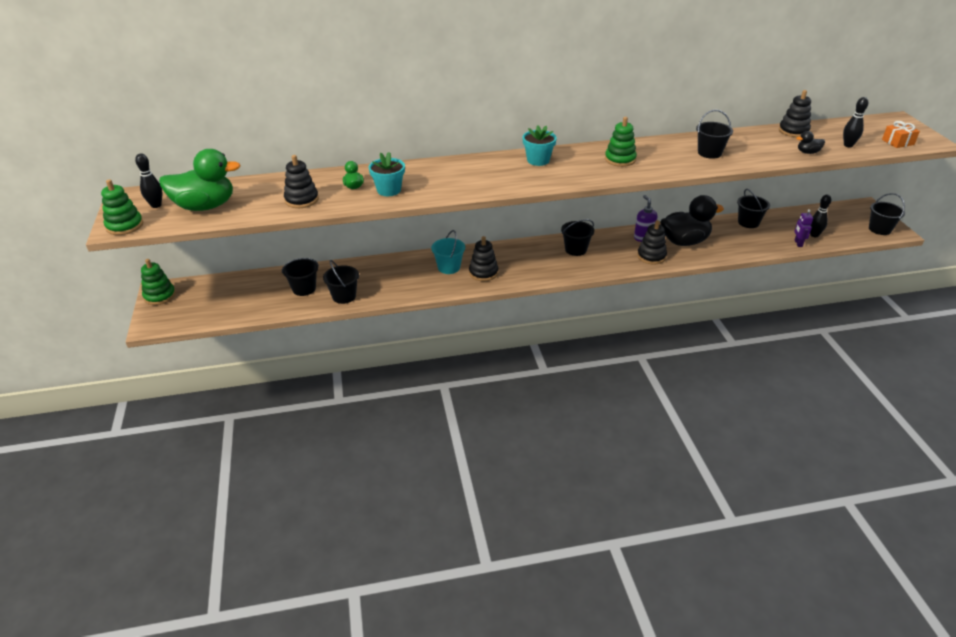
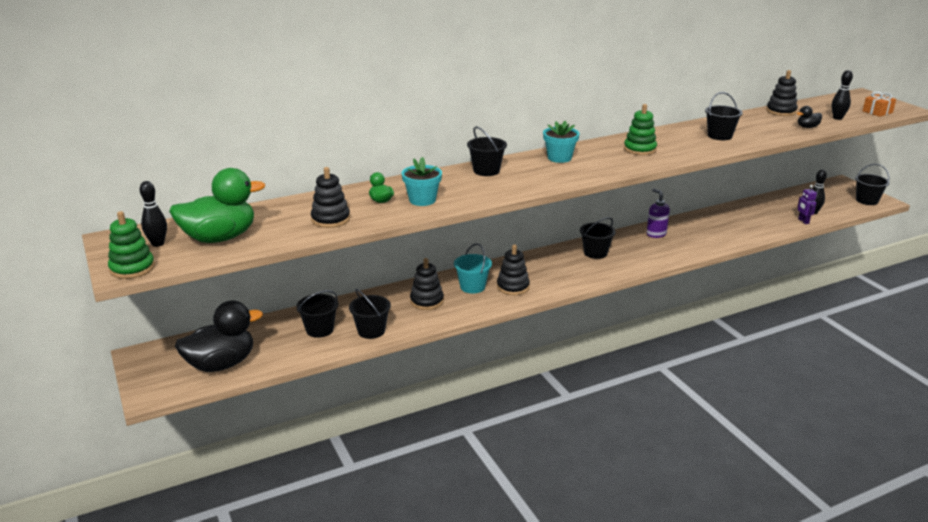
camera: 15 degrees left, 10 degrees down
green stacking toy [141,259,176,305] -> none
black stacking toy [637,220,667,265] -> black stacking toy moved to [410,258,444,310]
black duck [660,195,724,246] -> black duck moved to [175,301,263,372]
black bucket [737,189,770,228] -> black bucket moved to [467,126,507,176]

